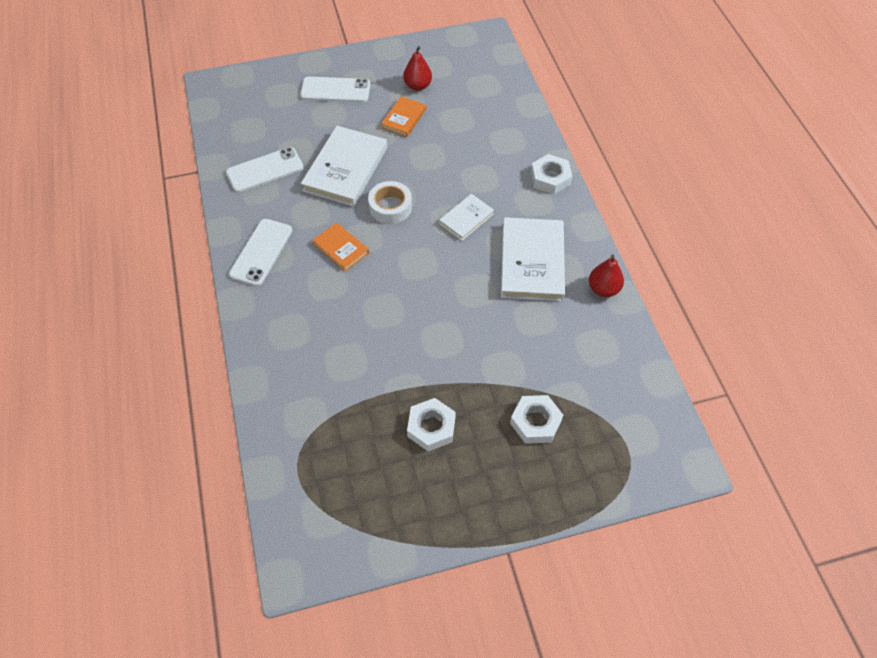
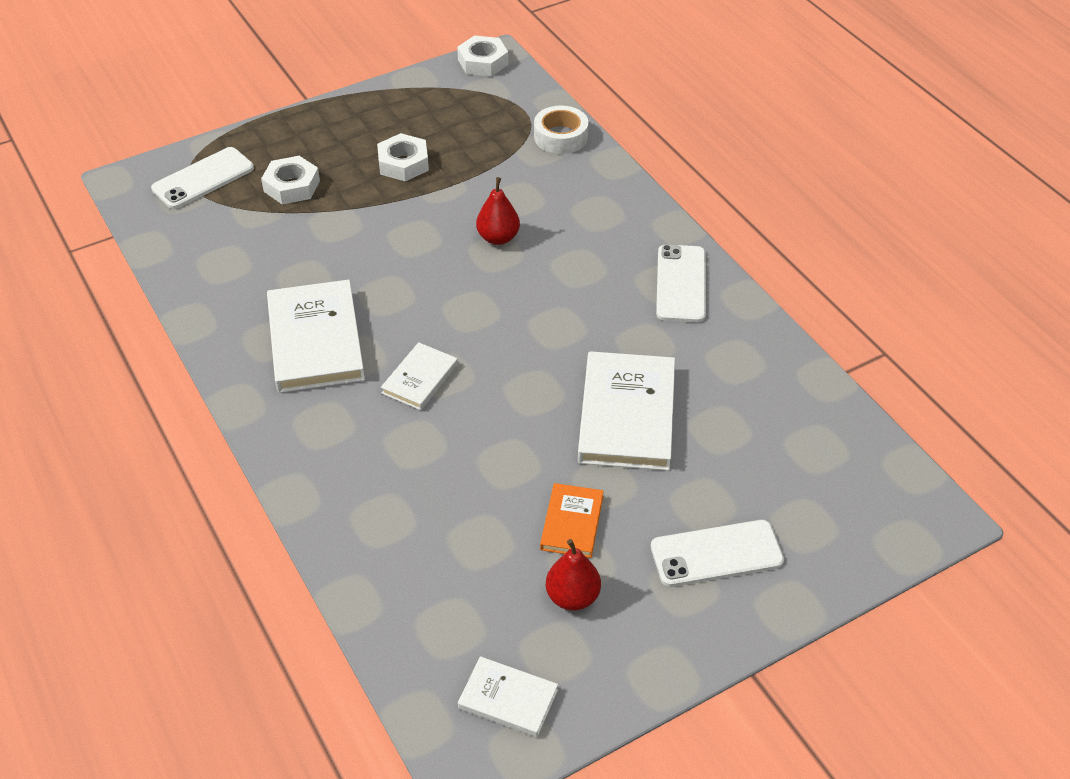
camera: 165 degrees right, 10 degrees down
white phone [226,147,304,193] -> white phone moved to [151,147,254,209]
orange book [313,222,369,271] -> none
white tape [368,181,412,224] -> white tape moved to [534,105,588,154]
white nut [531,154,572,194] -> white nut moved to [457,35,508,77]
red pear [589,254,624,297] -> red pear moved to [476,177,520,245]
none -> white book [458,656,558,737]

